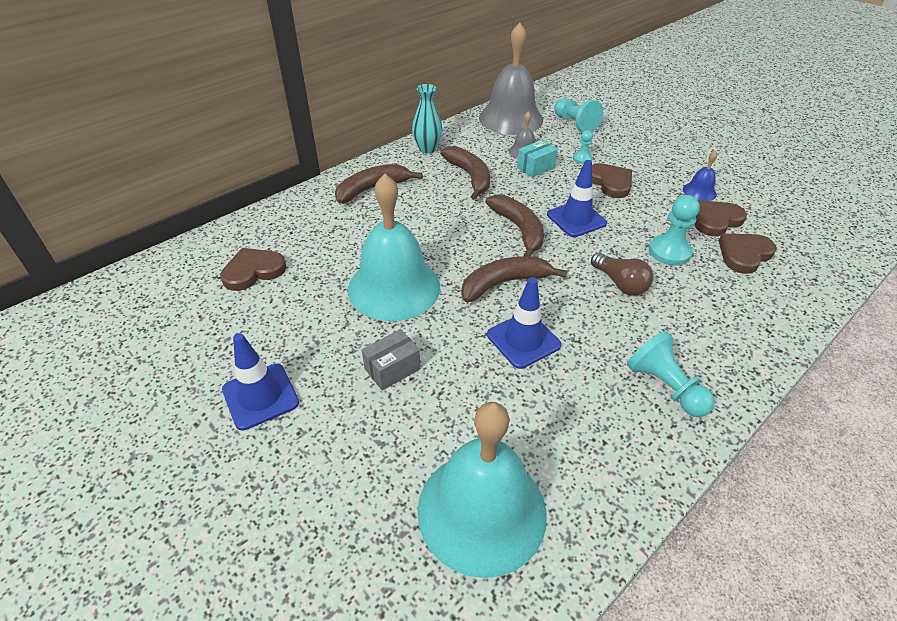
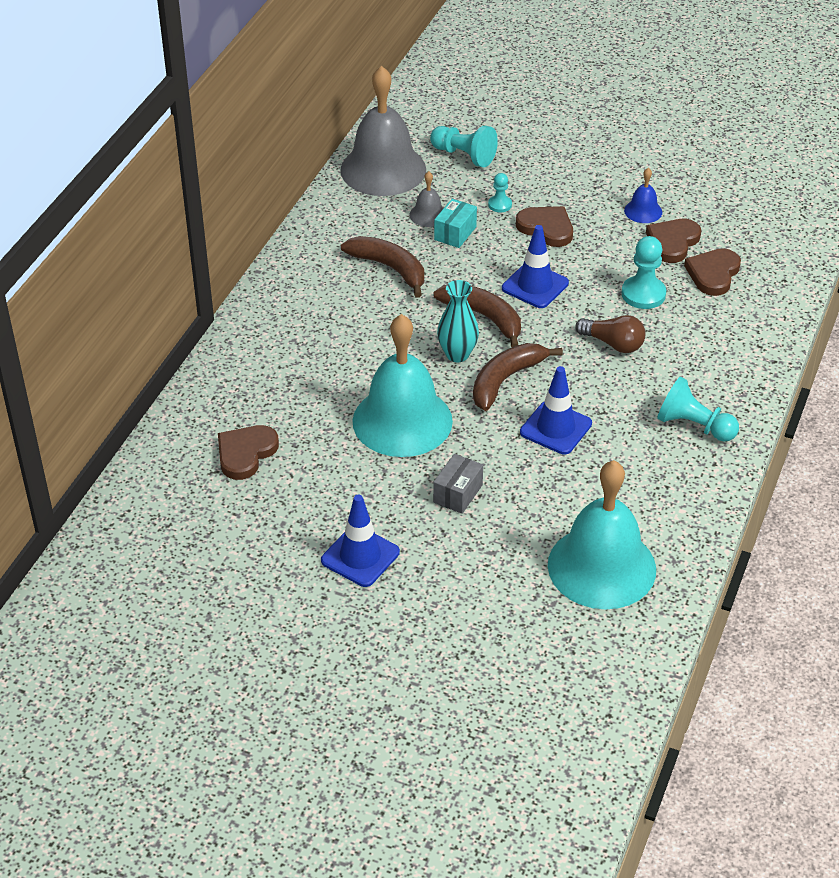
camera: 25 degrees left, 0 degrees up
brown banana [335,164,423,203] -> none
turquoise vase [412,84,443,154] -> turquoise vase moved to [437,280,479,362]

